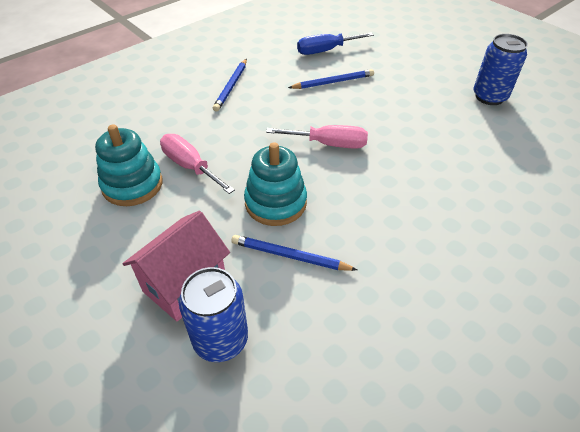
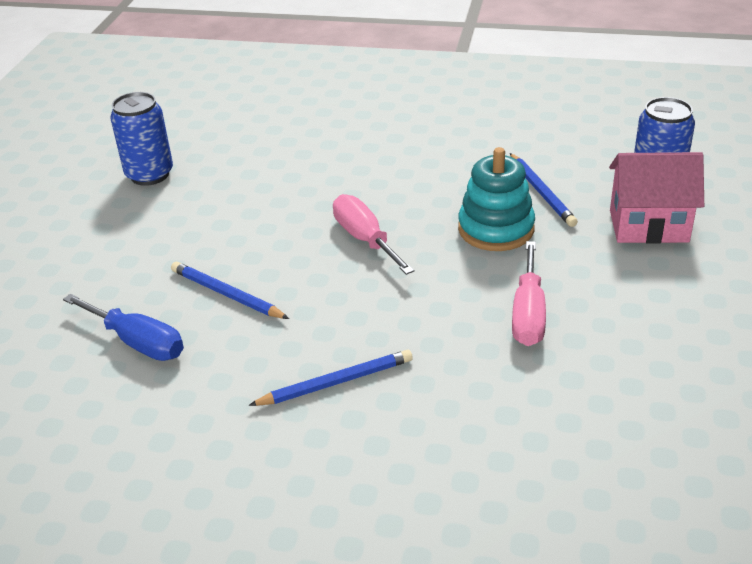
camera: 125 degrees left, 10 degrees down
turquoise stacking toy [95,124,163,206] -> none

